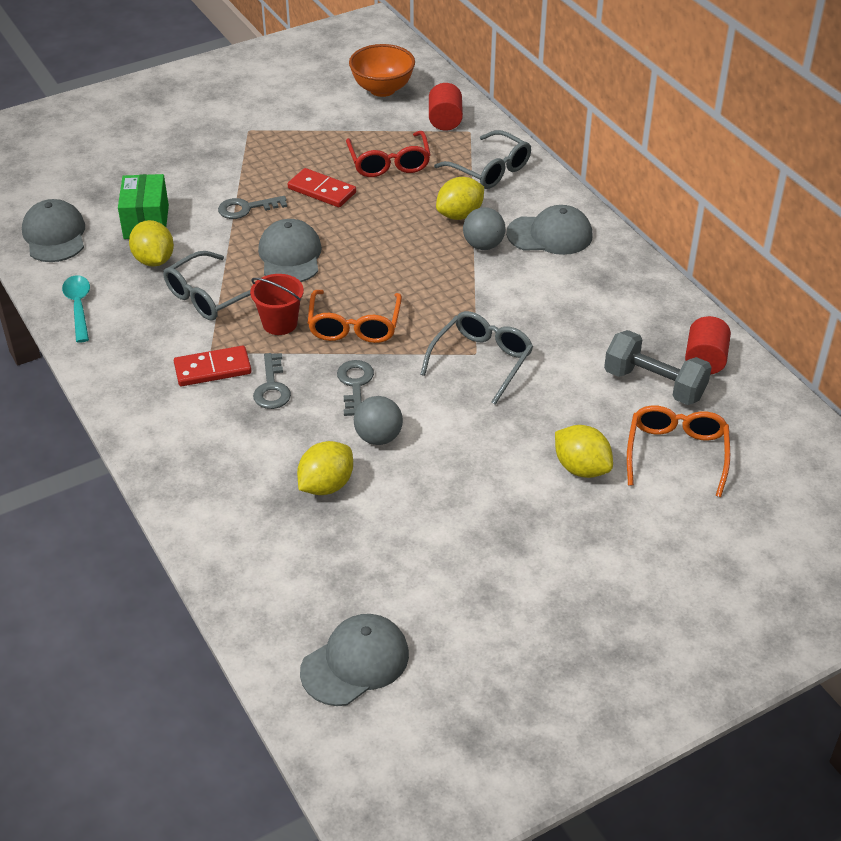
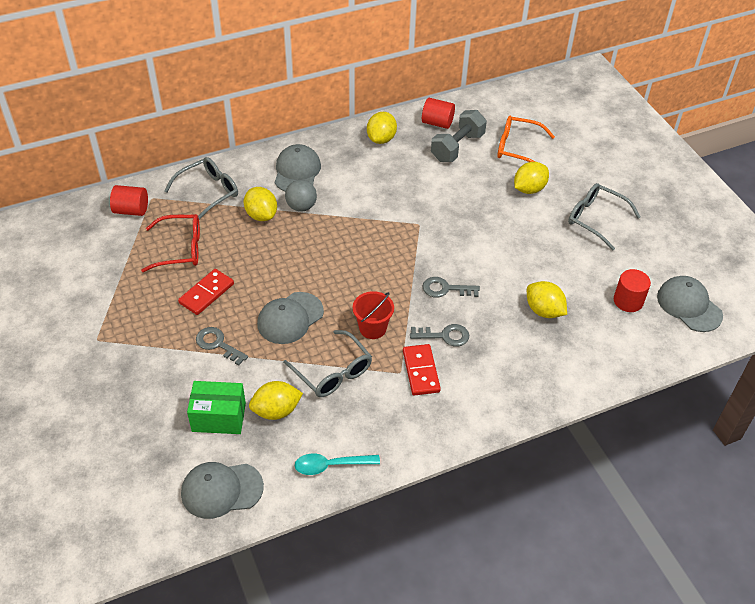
camera: 85 degrees left, 5 degrees up
grey key [218,196,287,219] -> grey key turned 135 degrees clockwise [196,327,248,366]
grey cap [258,219,322,282] -> grey cap turned 45 degrees counterclockwise [257,292,324,344]
orange glasses [308,290,402,343] -> none
orange bowl [349,44,415,97] -> none
grey ball [354,396,403,445] -> none
grey glasses [420,311,533,405] -> grey glasses moved to [568,183,640,250]
none -> yellow lemon [367,112,397,144]
none -> red cylinder [614,269,651,312]

